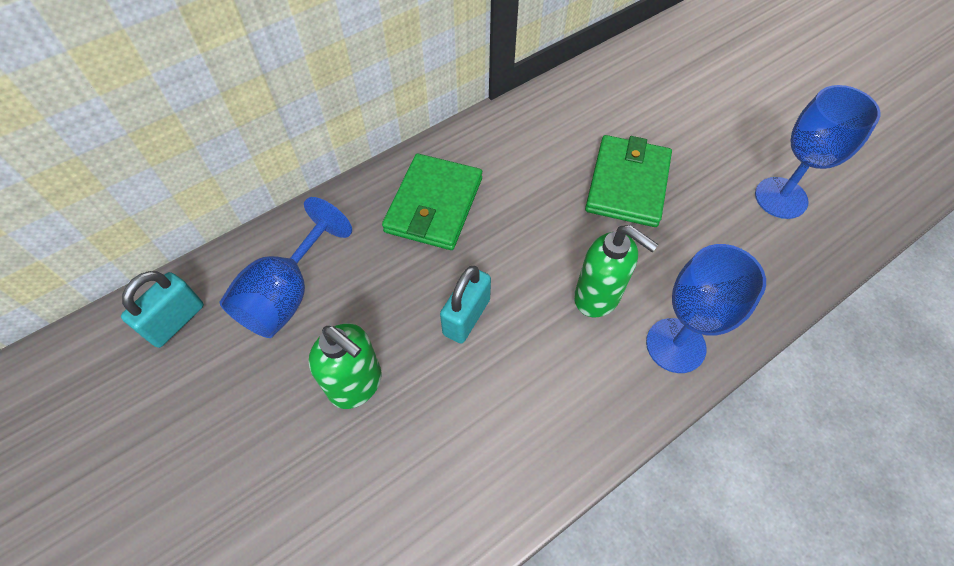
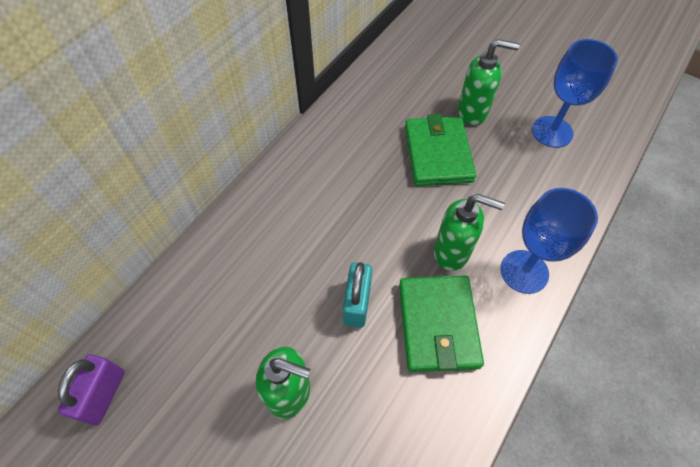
camera: 20 degrees left, 0 degrees up
turquoise padlock [121,271,204,348] -> purple padlock [58,355,125,425]
blue goblet [219,197,352,338] -> none
green wallet [382,154,482,250] -> green wallet moved to [399,276,484,372]
none -> green soap dispenser [458,39,520,125]

